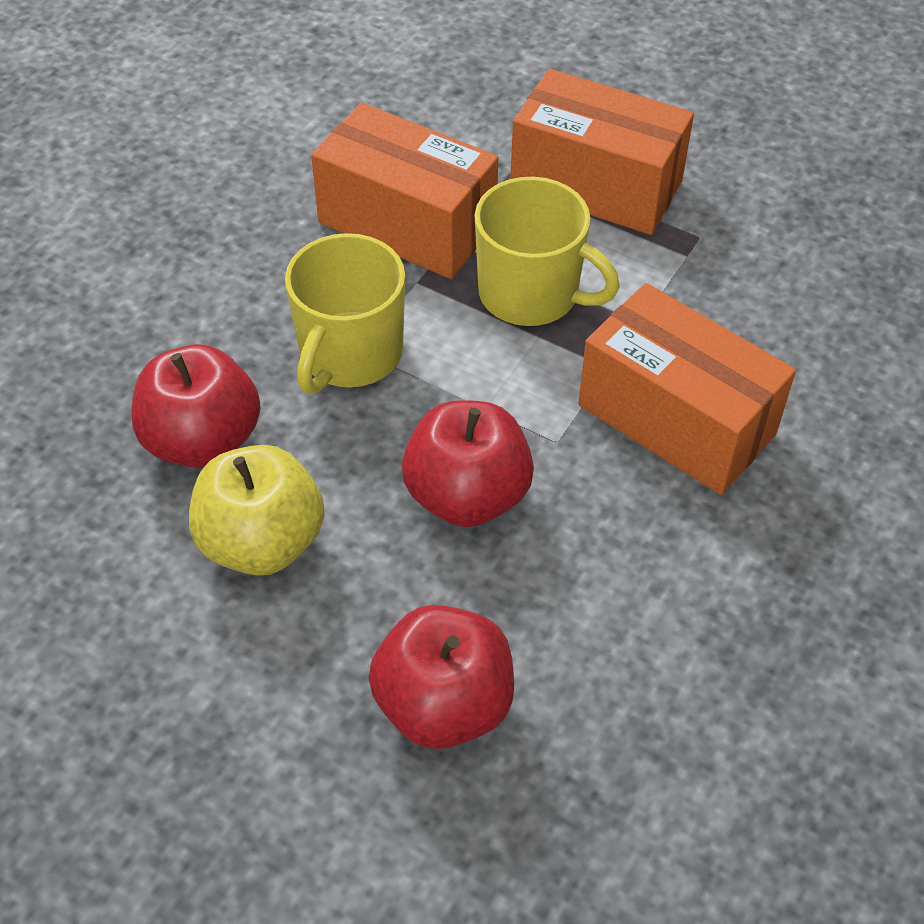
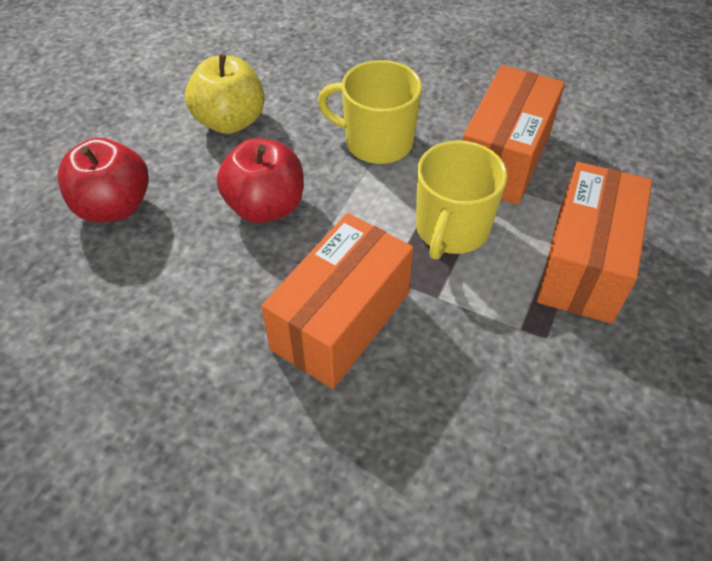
camera: 85 degrees right, 0 degrees up
red apple [131,344,261,468] -> none

